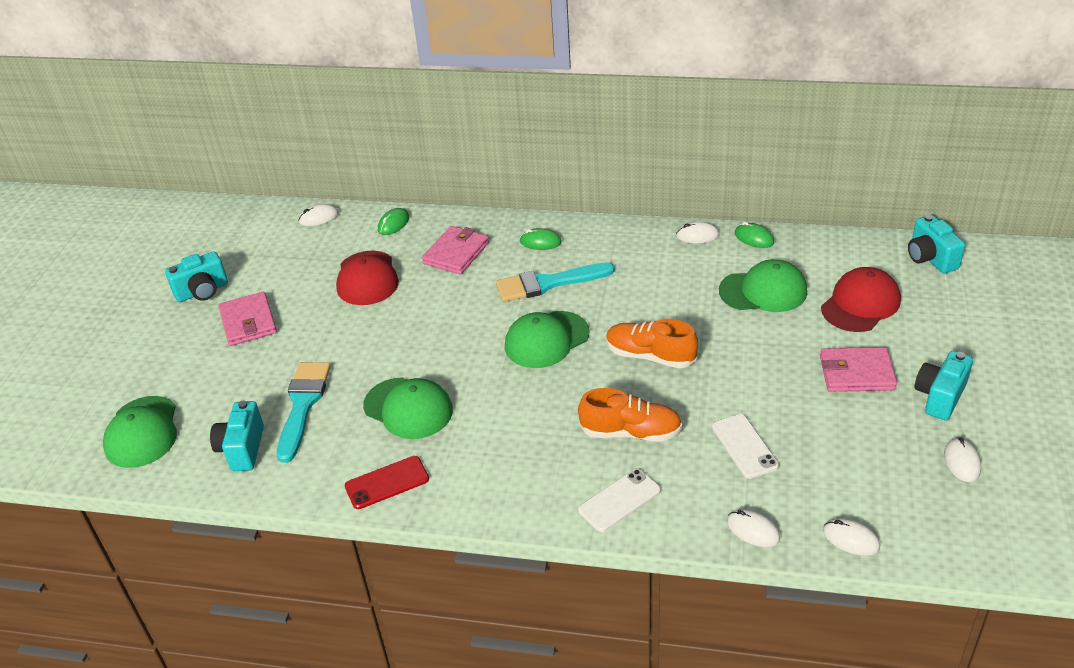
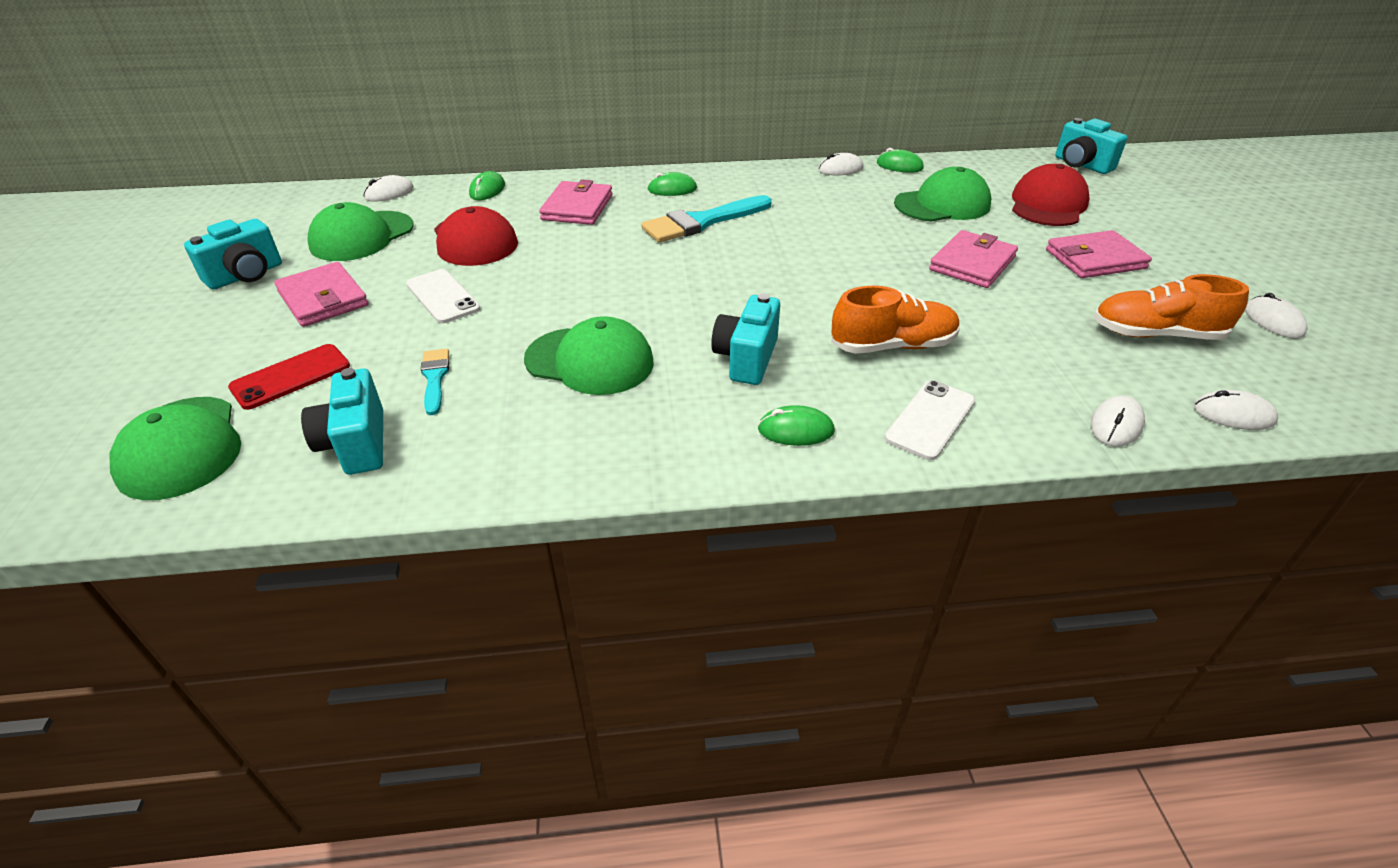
camera: 20 degrees left, 0 degrees up
turquoise brush [277,362,331,463] -> turquoise brush [421,349,449,415], size x0.53
red phone [345,456,429,509] -> red phone moved to [228,344,350,410]
green cap [505,311,589,368] -> green cap moved to [307,202,414,261]
orange shoe [606,319,698,368] -> orange shoe moved to [1093,274,1249,340]
white phone [712,414,779,479] -> white phone moved to [406,269,481,323]
white mouse [727,509,780,547] -> white mouse turned 75 degrees counterclockwise [1091,396,1145,447]
turquoise camera [914,351,973,421] -> turquoise camera moved to [711,293,780,385]
none -> green mouse [758,405,835,446]
none -> pink wallet [929,230,1018,288]

